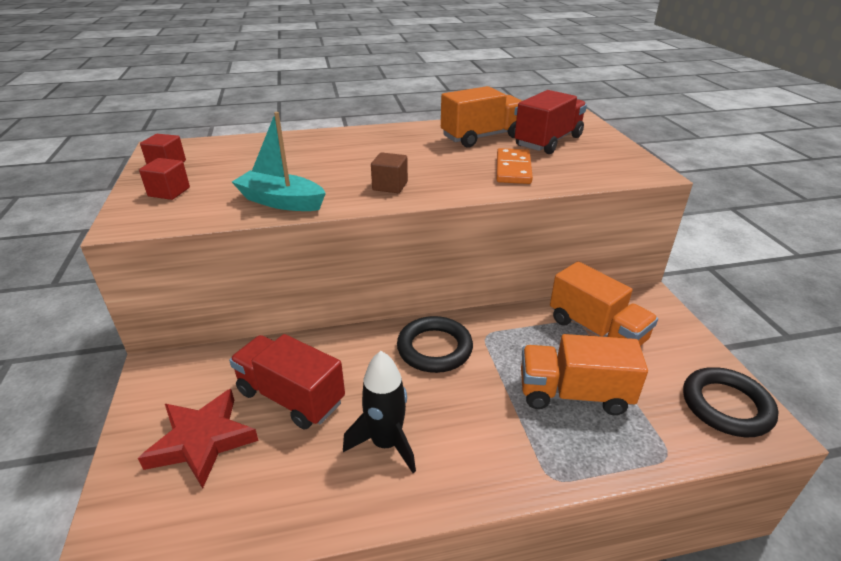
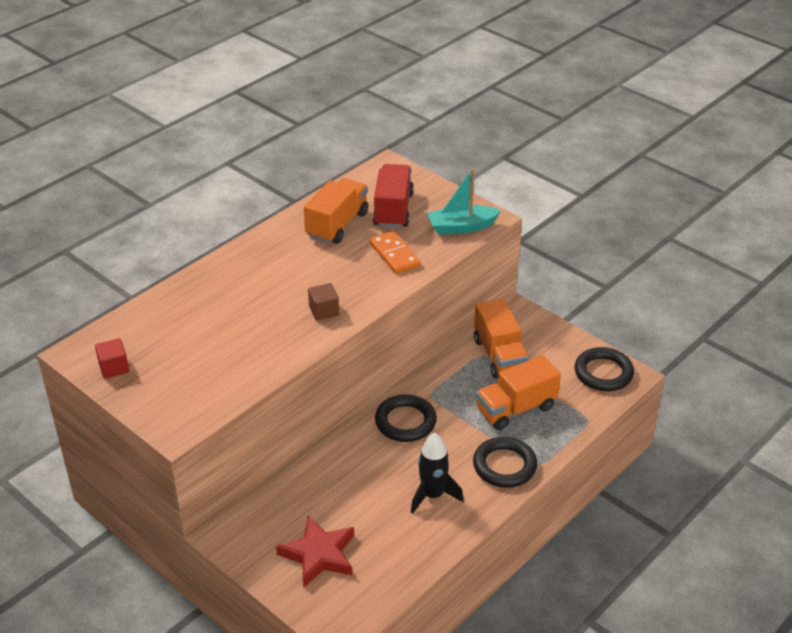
camera: 35 degrees left, 5 degrees up
red cube [139,158,190,200] -> none
red truck [229,334,345,429] -> none
turquoise boat [232,112,326,211] -> turquoise boat moved to [427,168,501,235]
orange truck [550,261,658,346] -> orange truck turned 60 degrees clockwise [474,299,529,379]
none -> black ring [473,437,537,488]

